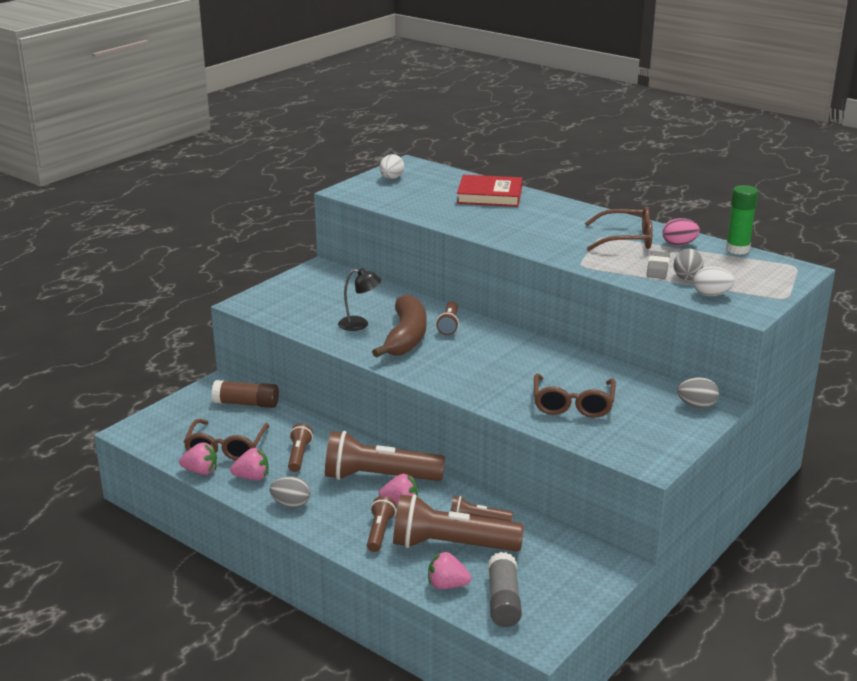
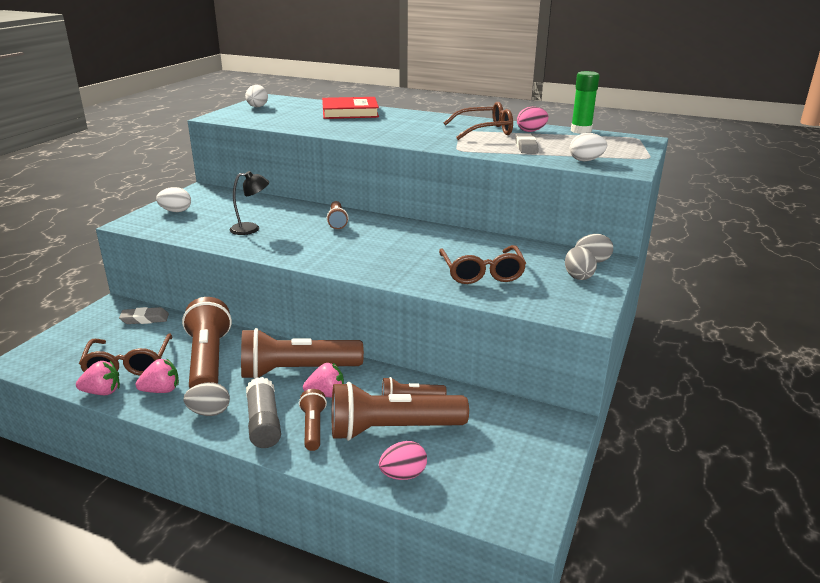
camera: 15 degrees left, 0 degrees up
brown glue stick [211,380,279,408] -> grey eraser [119,307,169,324]
brown flashlight [288,423,313,472] -> brown flashlight [182,297,232,388], size x2.00
brown banana [372,294,426,358] -> none
pink strawberry [428,552,471,589] -> pink egg [379,441,427,480]
grey glue stick [488,552,522,627] -> grey glue stick moved to [246,377,281,448]
grey egg [674,248,703,280] -> grey egg moved to [565,247,597,280]
none -> white egg [156,187,191,212]

